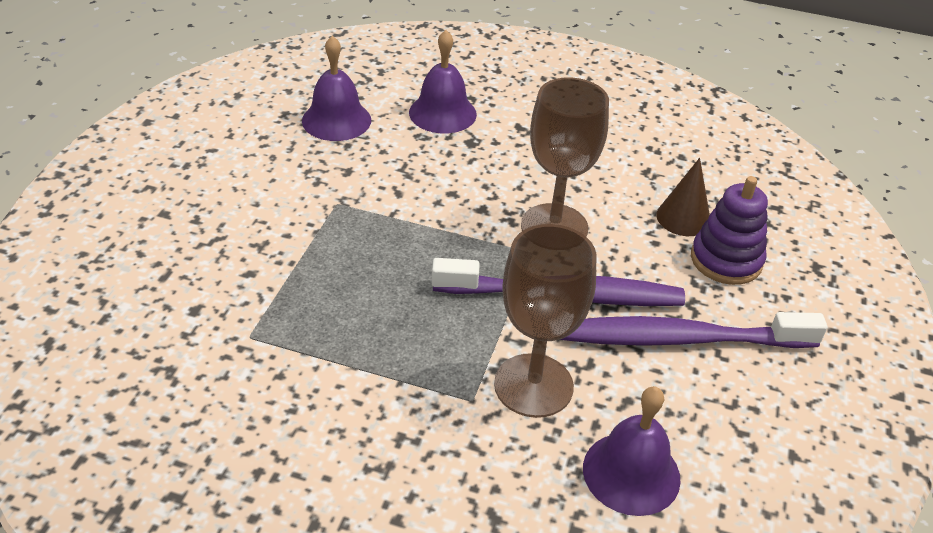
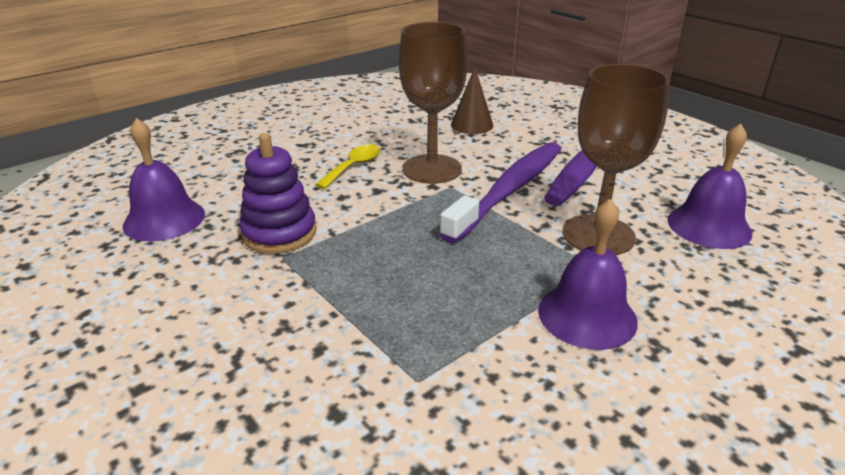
camera: 55 degrees left, 10 degrees down
purple bell [409,30,477,133] -> purple bell moved to [538,199,638,350]
purple stacking toy [691,176,768,285] -> purple stacking toy moved to [239,133,316,254]
none -> yellow spoon [315,145,381,189]

